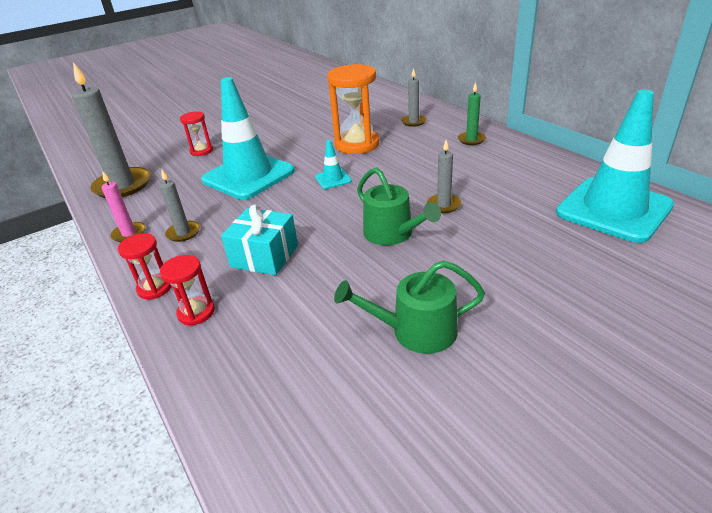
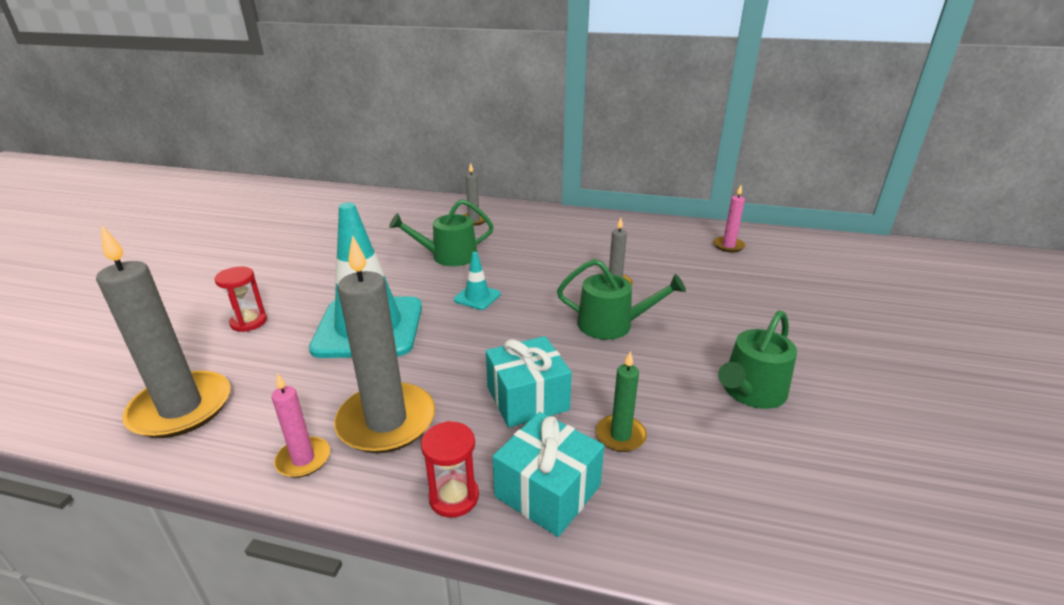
camera: 45 degrees left, 5 degrees down
grey candle [159,170,200,242] -> grey candle [334,235,435,453], size x1.99
red hourglass [160,255,215,325] -> turquoise gift [492,412,604,537]
orange hourglass [327,64,380,154] -> green watering can [389,199,494,266]
green candle [458,82,486,145] -> green candle moved to [596,351,647,452]
turquoise traffic cone [556,90,674,243] -> pink candle [713,185,745,252]

